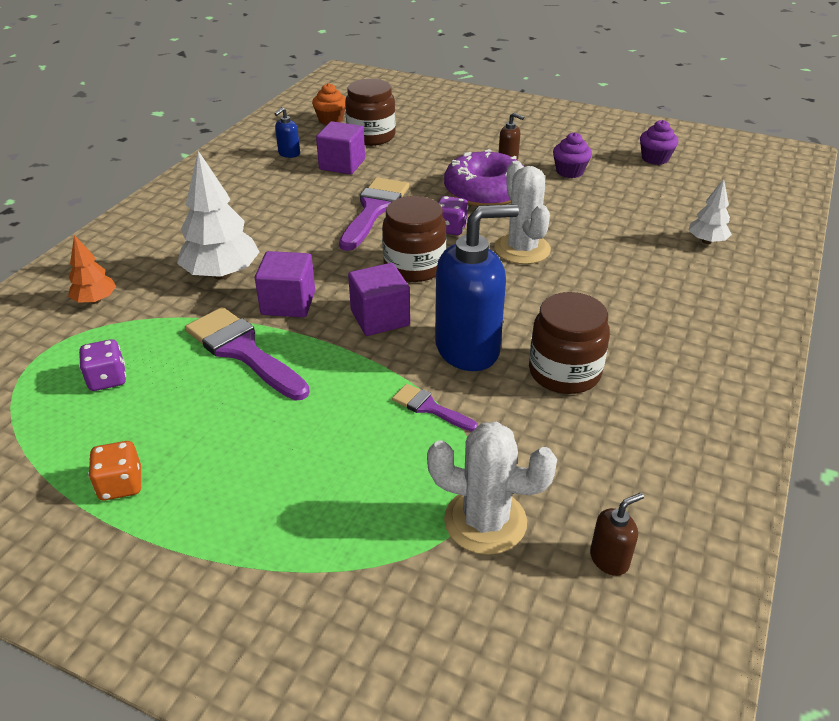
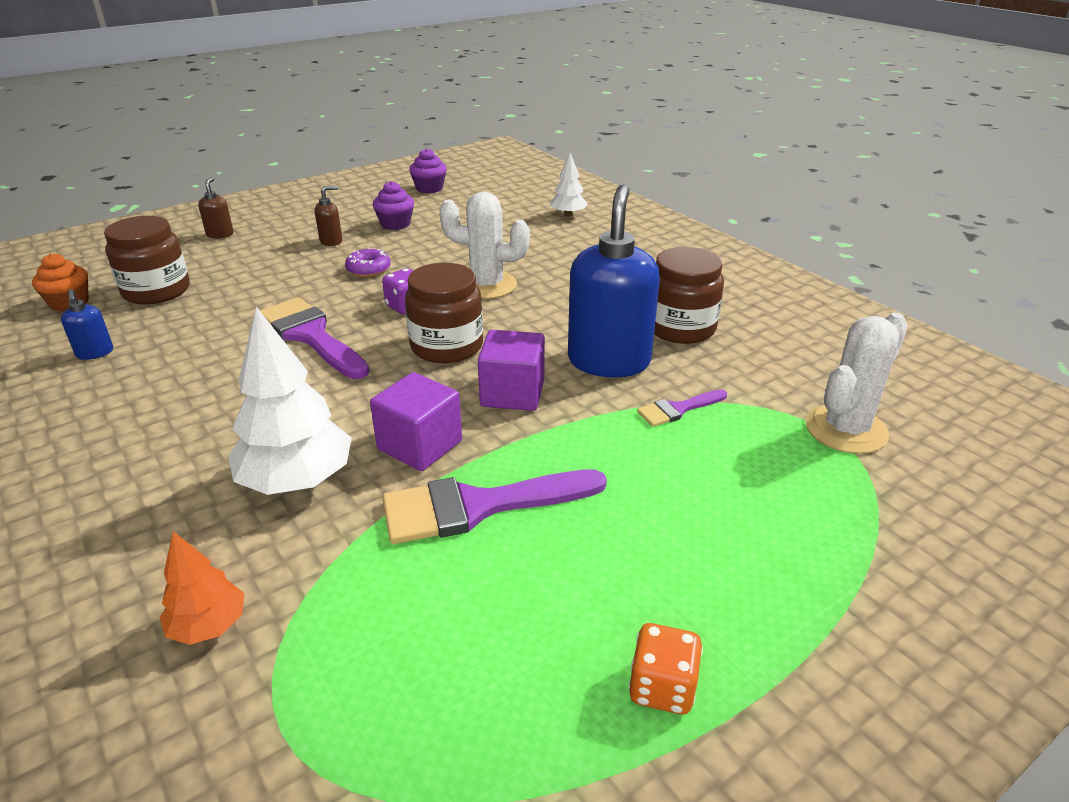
camera: 60 degrees left, 5 degrees down
purple dice [79,339,126,391] -> none
purple cube [316,121,365,174] -> none
purple donut [444,149,524,207] -> purple donut [345,247,391,277], size x0.47
brown soap dispenser [590,493,644,576] -> brown soap dispenser moved to [198,177,234,239]

